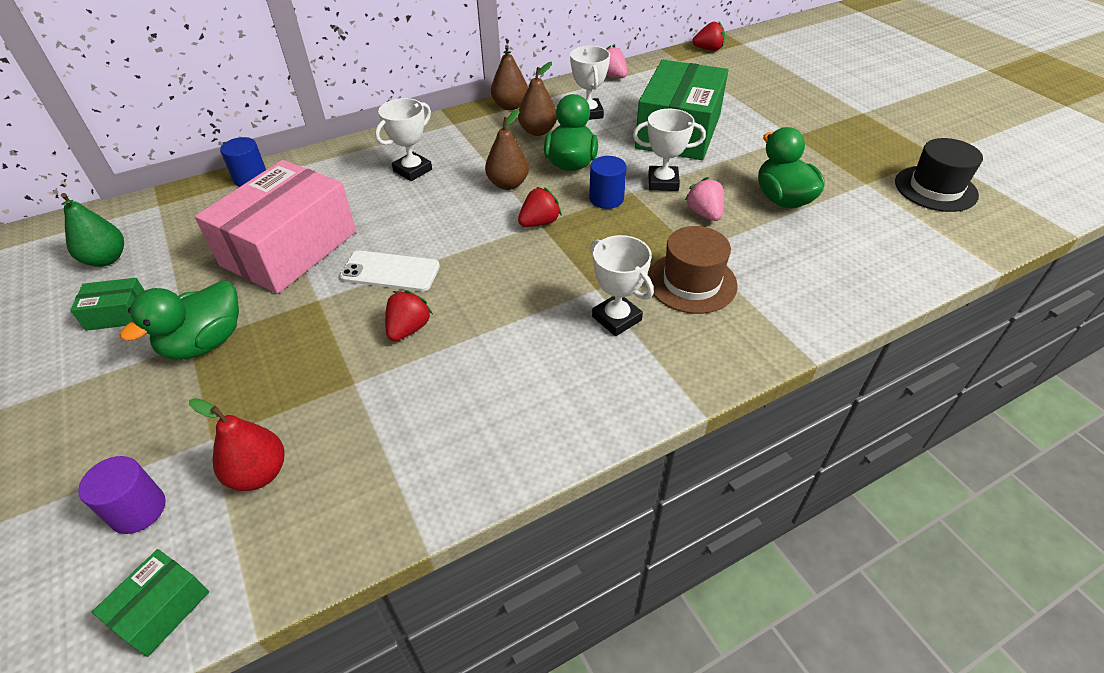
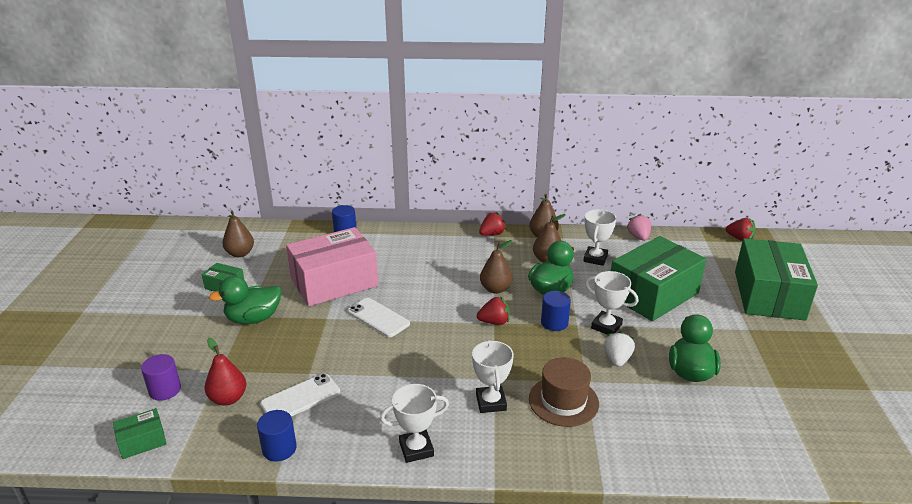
camera: 30 degrees right, 15 degrees down
green pear [61,193,124,267] -> brown pear [222,210,254,257]
white trophy [375,98,432,181] -> white trophy moved to [380,384,449,463]
red strawberry [385,290,433,341] -> red strawberry moved to [479,212,506,236]
pink strawberry [685,177,724,221] -> white strawberry [604,331,635,367]
black hat [895,138,983,212] -> none
none -> blue cylinder [257,410,297,461]
none -> white phone [260,374,340,417]
none -> green box [735,238,818,320]

